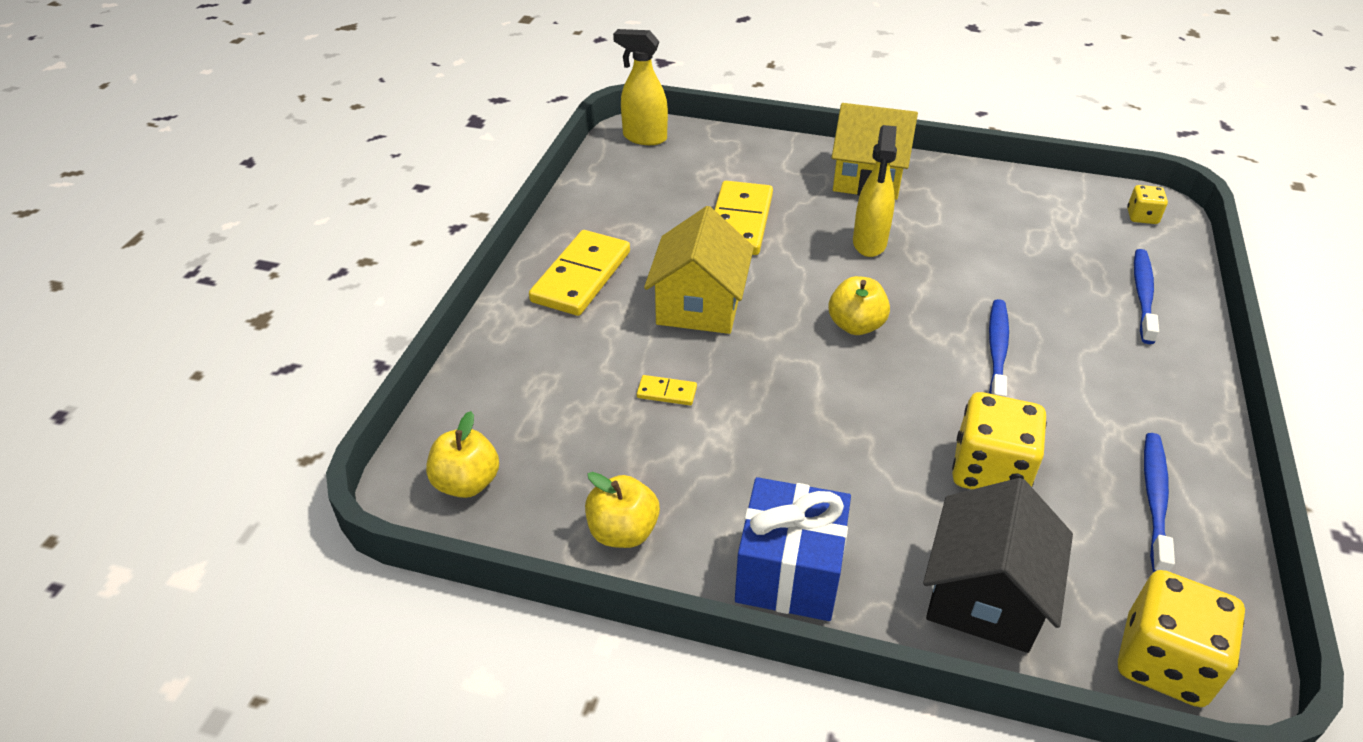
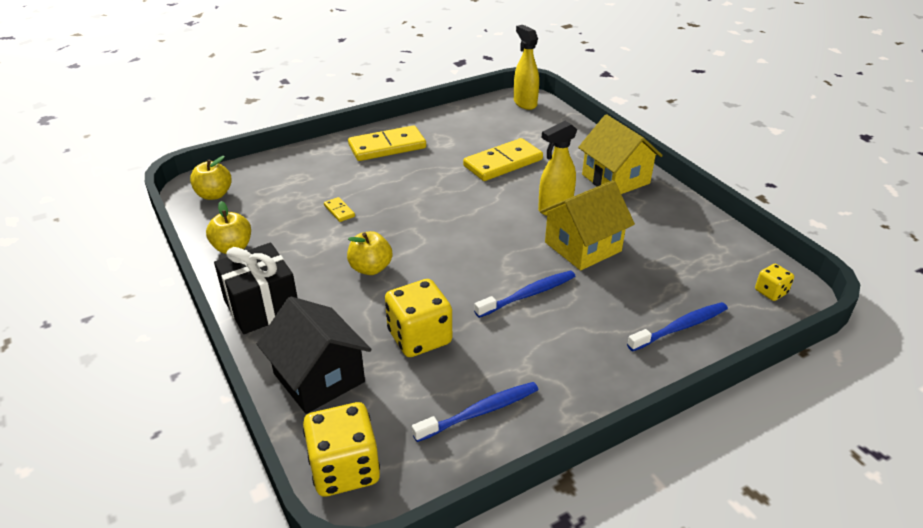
camera: 45 degrees right, 5 degrees down
yellow house [644,206,754,334] -> yellow house moved to [540,180,635,270]
blue gift [735,477,851,621] -> black gift [214,243,297,334]
yellow apple [828,276,890,335] -> yellow apple moved to [347,231,392,275]
black house [923,478,1073,653] -> black house turned 75 degrees clockwise [257,296,371,414]

